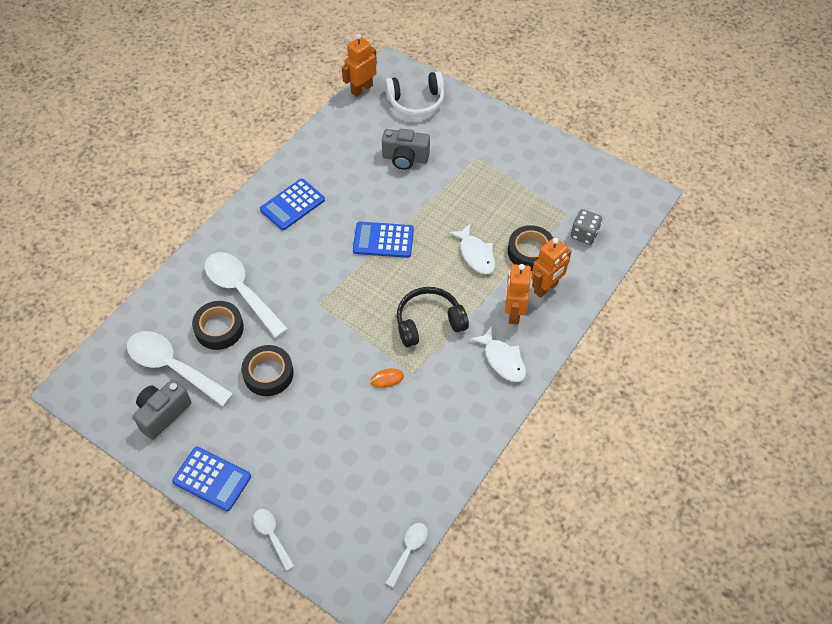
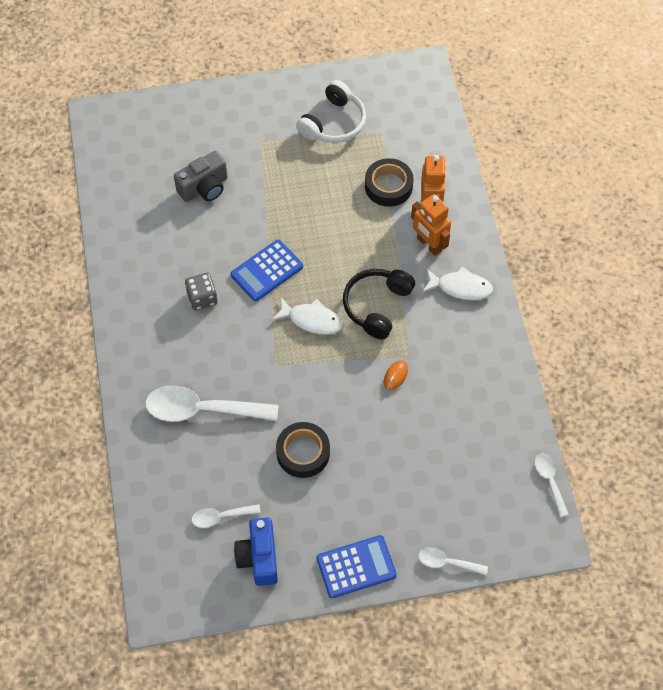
camera: 45 degrees left, 5 degrees up
white spoon [127,331,233,407] -> white spoon [192,504,261,528], size x0.50
grey camera [133,379,191,440] -> blue camera [234,517,278,586]
black tape [192,301,244,350] -> none
blue calculator [260,179,325,230] -> none
orange robot [342,34,377,97] -> none
white headphones [385,71,444,117] -> white headphones moved to [296,80,366,143]
white fish [449,224,495,274] -> white fish moved to [272,297,343,335]
grey dice [571,209,602,245] -> grey dice moved to [185,273,218,310]

